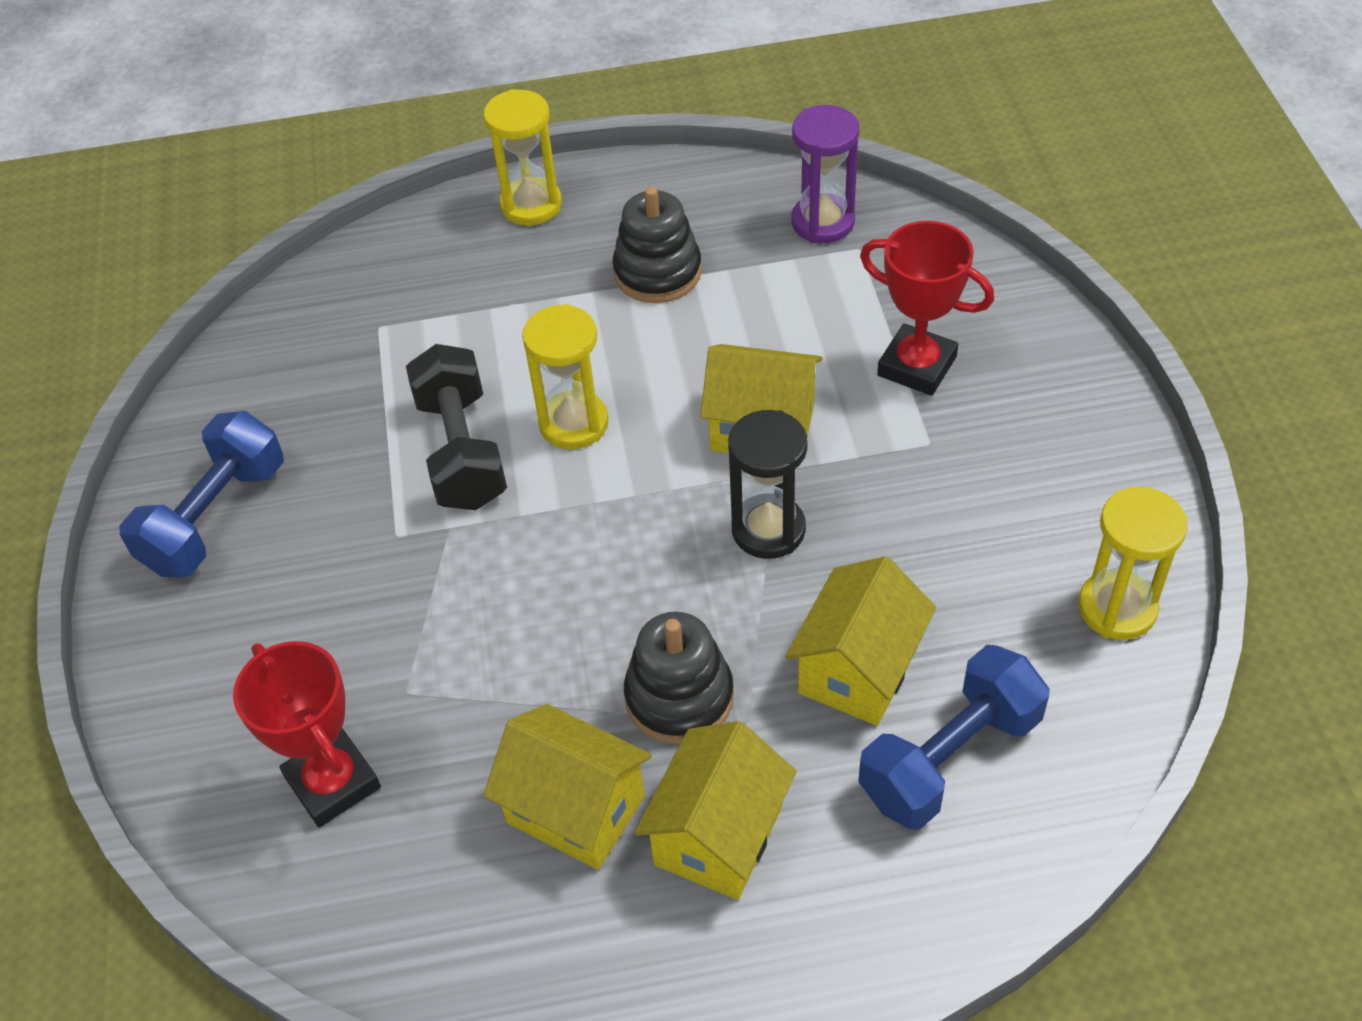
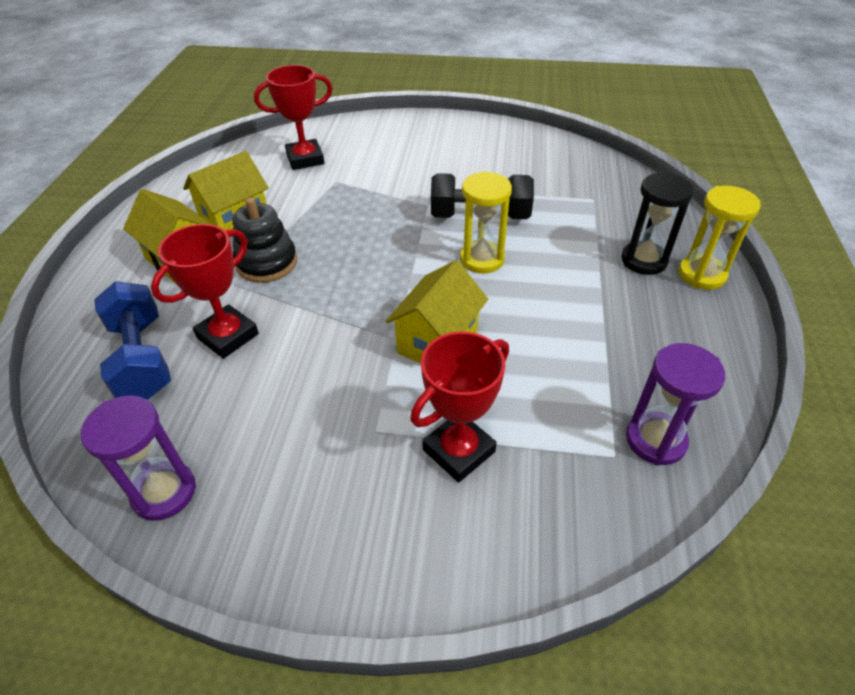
camera: 105 degrees right, 5 degrees down
blue dumbbell [119,411,284,577] -> none
black stacking toy [612,186,702,303] -> none
black hourglass [728,410,808,559] -> black hourglass moved to [621,172,694,275]
yellow house [785,556,936,726] -> red trophy [151,224,259,359]
yellow hourglass [1078,487,1187,640] -> purple hourglass [81,396,196,521]

